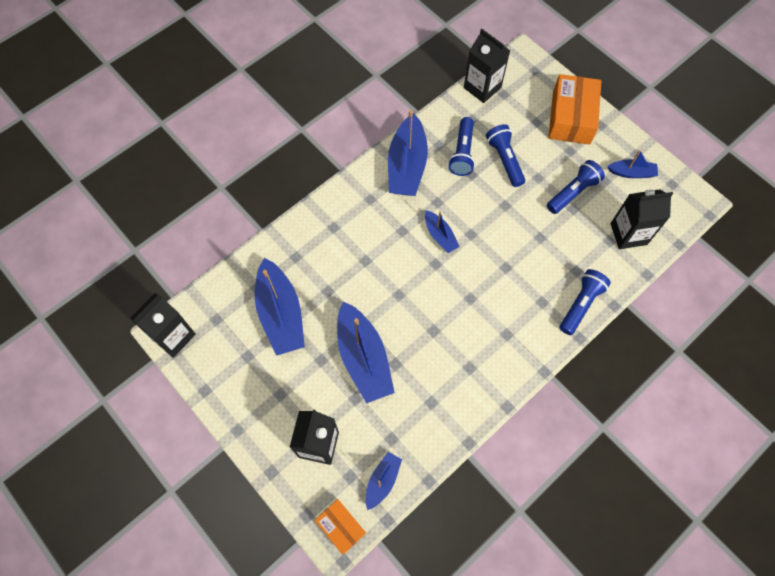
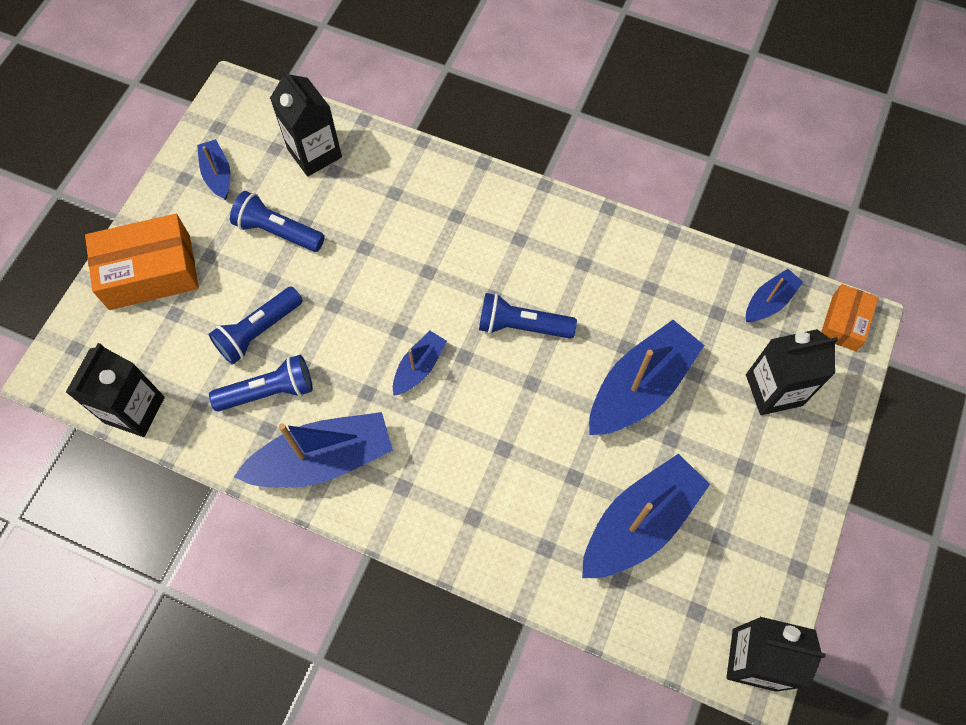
camera: 115 degrees left, 0 degrees up
blue boat [366,452,402,510] -> blue boat turned 135 degrees clockwise [746,269,803,322]
blue flashlight [560,269,611,335] -> blue flashlight moved to [479,293,577,339]

